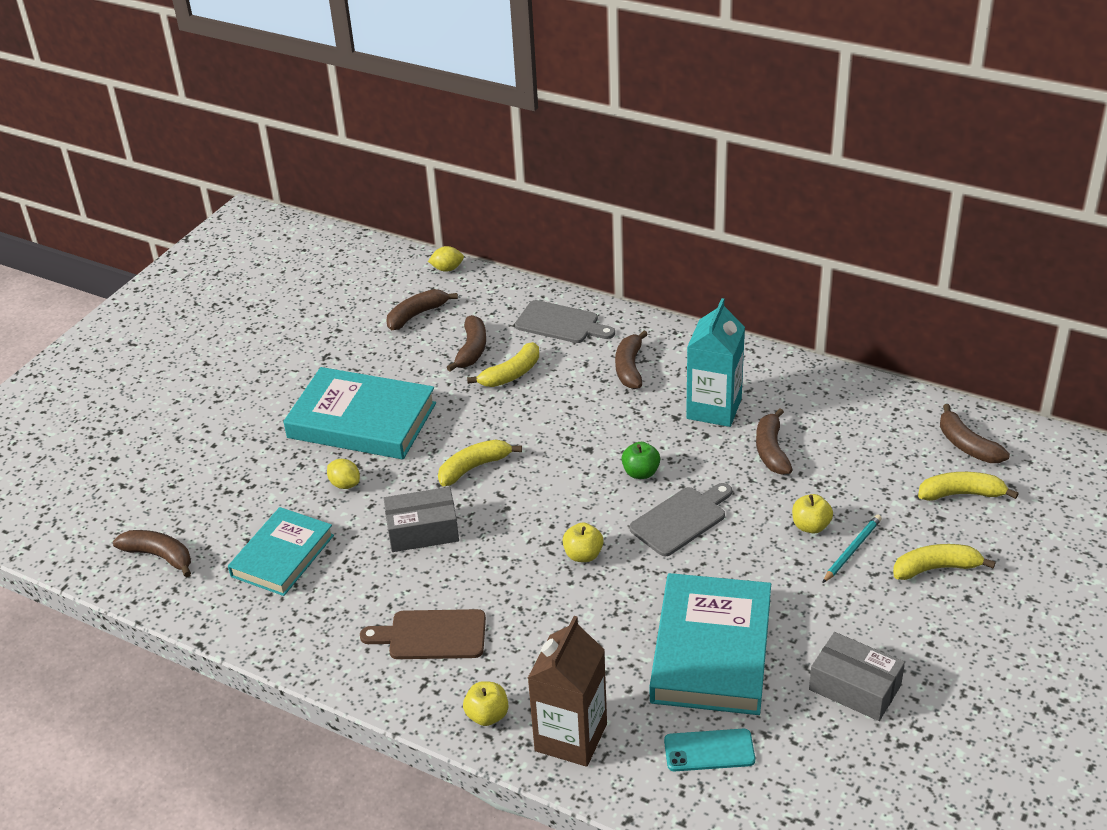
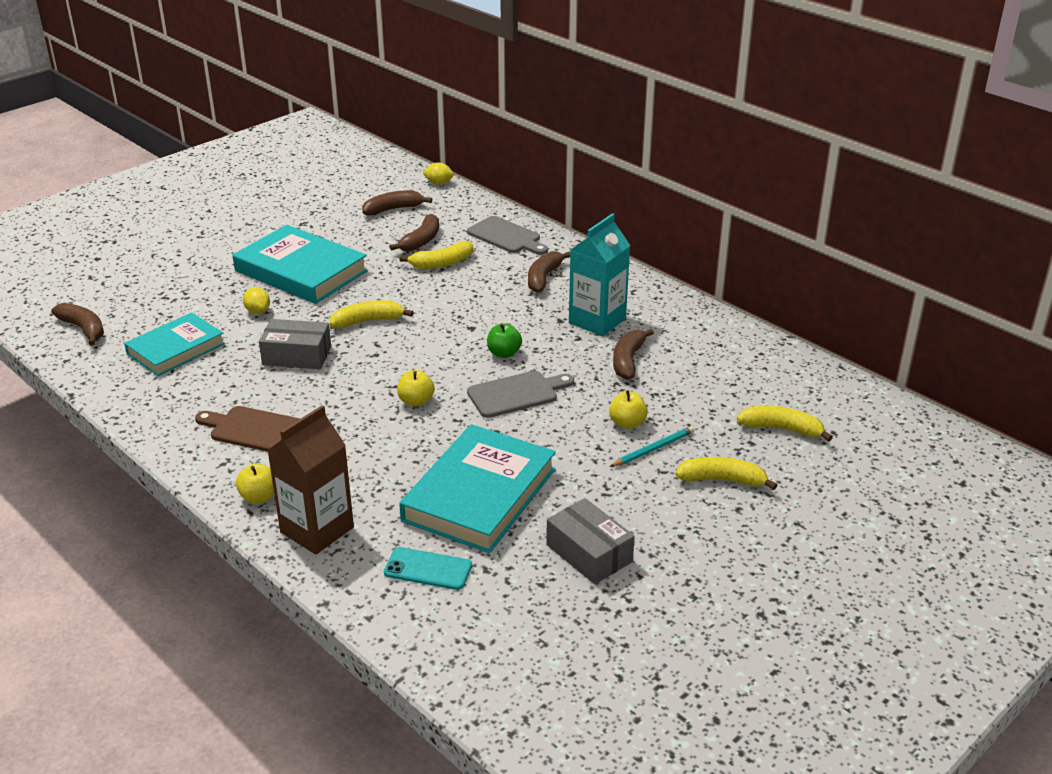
camera: 15 degrees right, 5 degrees down
brown banana [940,404,1010,463] -> none

